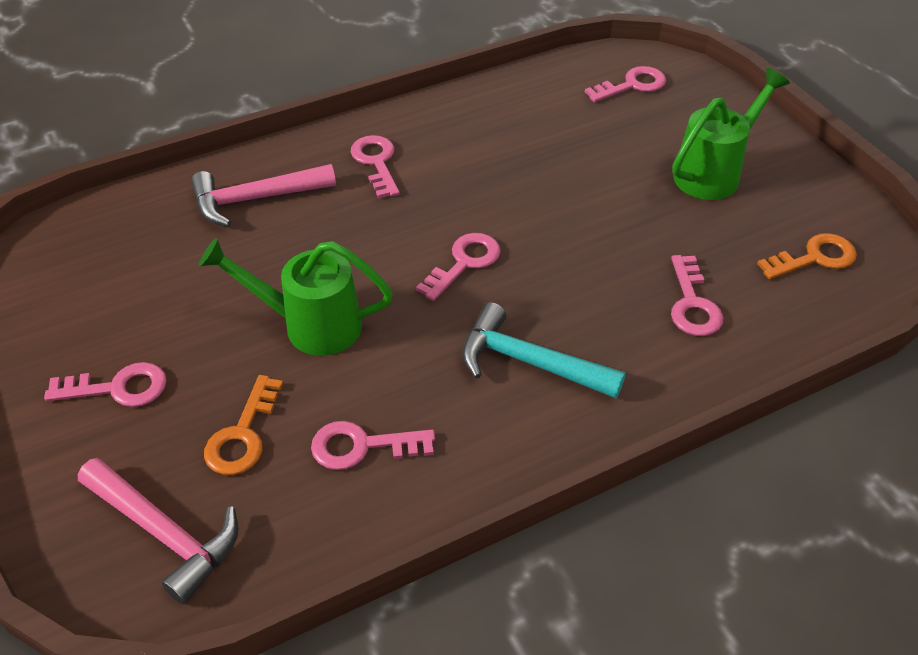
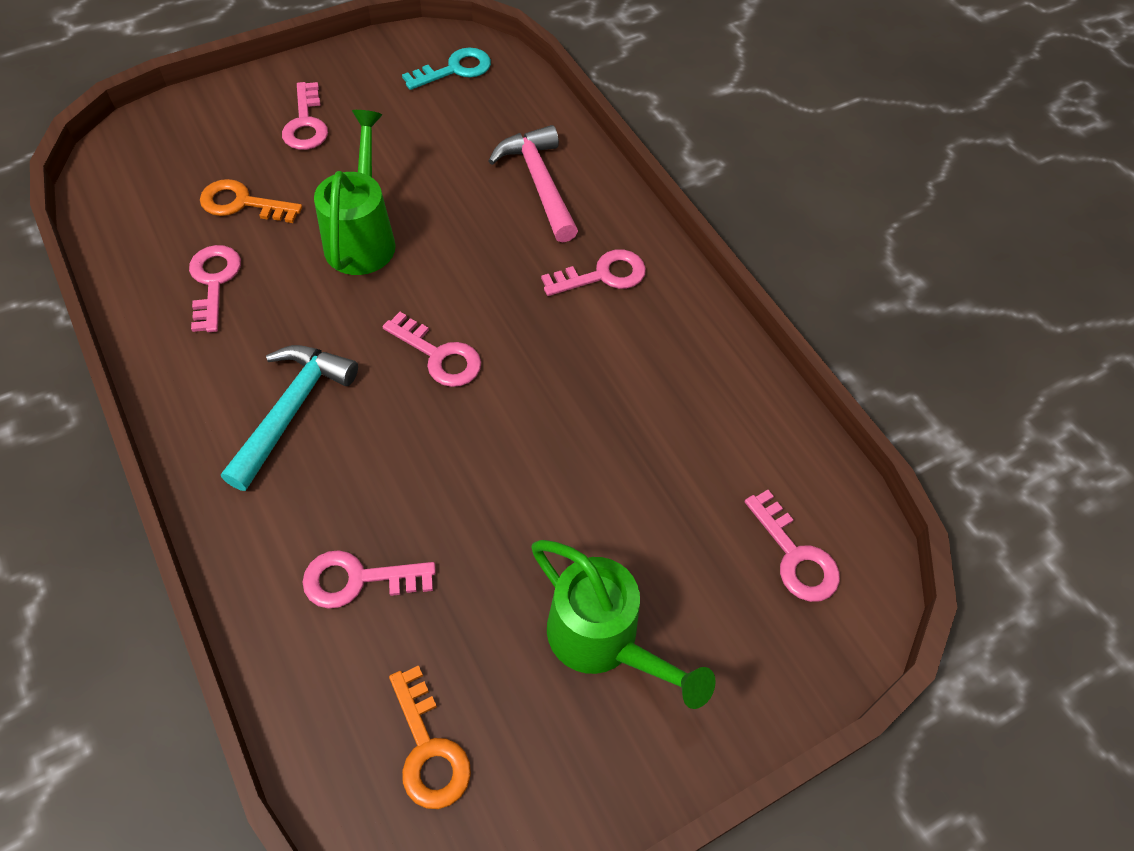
camera: 85 degrees right, 10 degrees up
pink hammer [78,458,238,604] -> none
none -> turquoise key [402,47,491,90]

